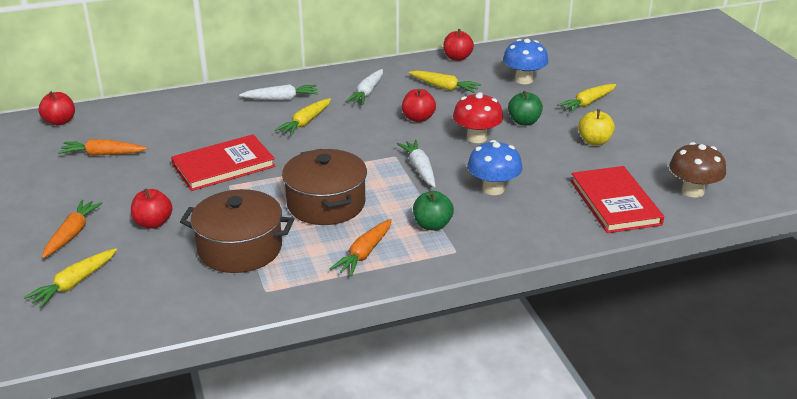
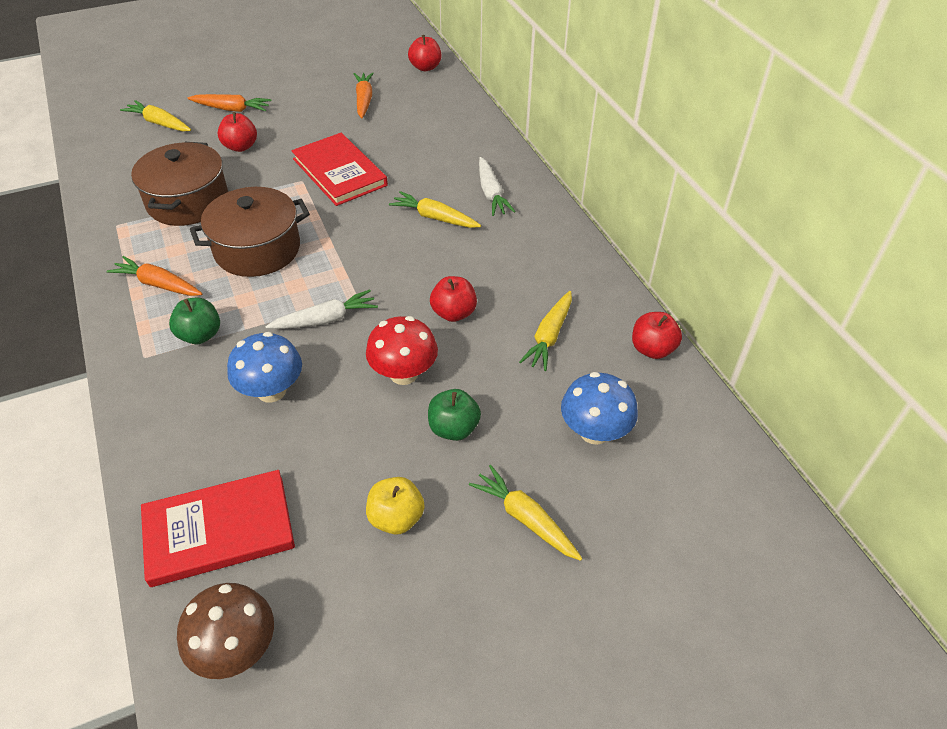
camera: 85 degrees right, 15 degrees up
white carrot [345,69,383,105] -> none

